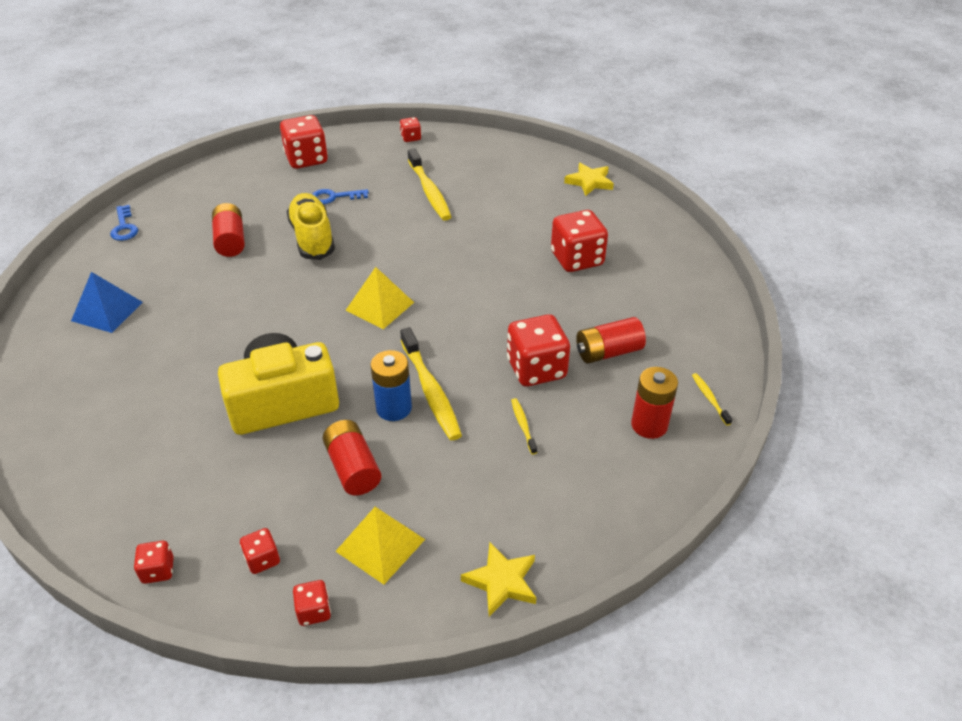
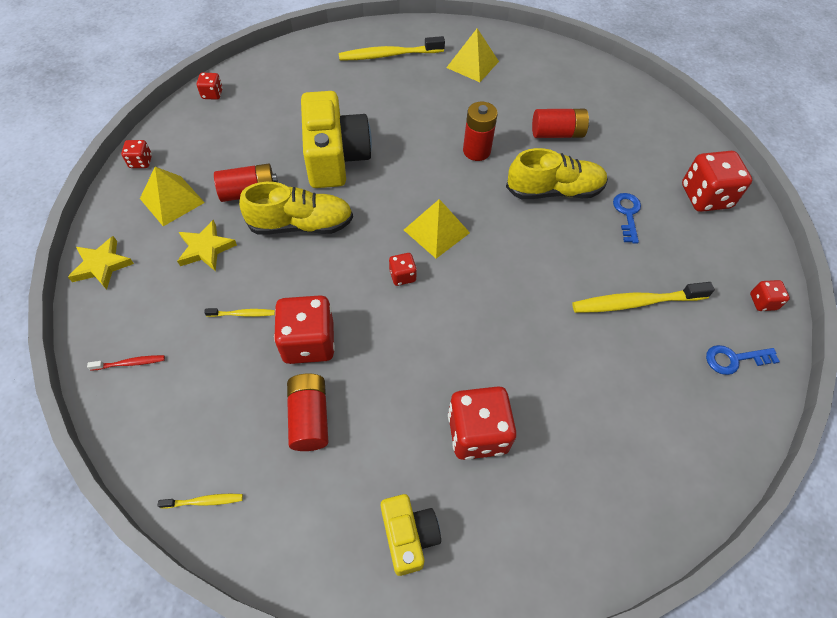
camera: 100 degrees right, 15 degrees up
blue pyramid [71,272,143,333] -> yellow pyramid [446,28,499,82]
blue key [110,205,138,241] -> blue key moved to [706,345,780,375]
red dice [240,528,280,574] -> red dice moved to [389,253,417,286]
blue battery [370,350,412,421] -> yellow shoe [239,182,353,234]
yellow toothbrush [400,327,462,440] -> yellow toothbrush moved to [339,36,445,61]
yellow star [564,163,614,196] -> yellow star moved to [177,220,237,271]
red battery [631,367,678,439] -> red battery moved to [463,102,498,161]
none -> red toothbrush [87,355,165,371]
none -> yellow camera [381,494,441,576]

